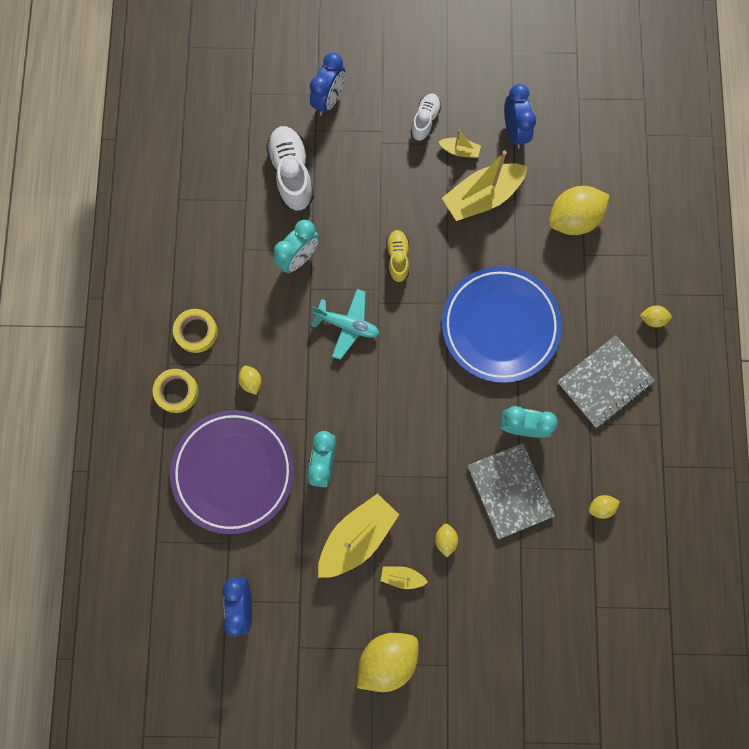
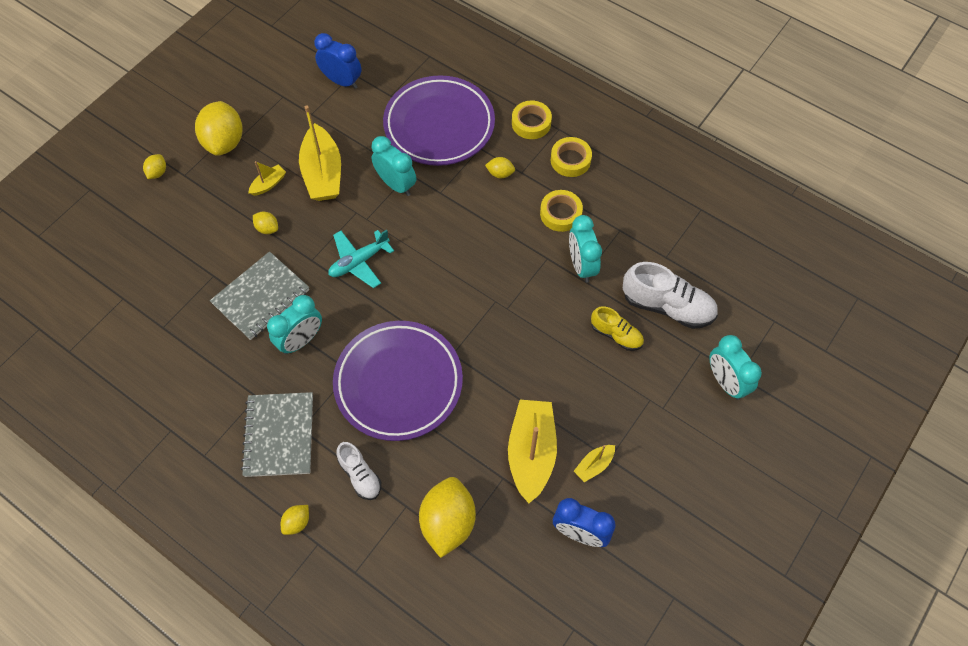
camera: 125 degrees right, 15 degrees down
blue clock [310,52,345,116] -> turquoise clock [709,335,762,400]
turquoise plane [311,289,380,360] -> turquoise plane moved to [328,230,394,288]
yellow shoe [386,230,409,282] -> yellow shoe moved to [591,306,644,351]
white shoe [410,94,441,141] -> white shoe moved to [337,442,381,500]
blue plate [442,267,562,383] -> purple plate [333,321,463,441]
grey notebook [467,443,555,539] -> grey notebook turned 60 degrees counterclockwise [210,251,309,340]
yellow lemon [589,495,620,519] -> yellow lemon moved to [143,154,166,179]
none -> yellow tape [540,190,583,232]

